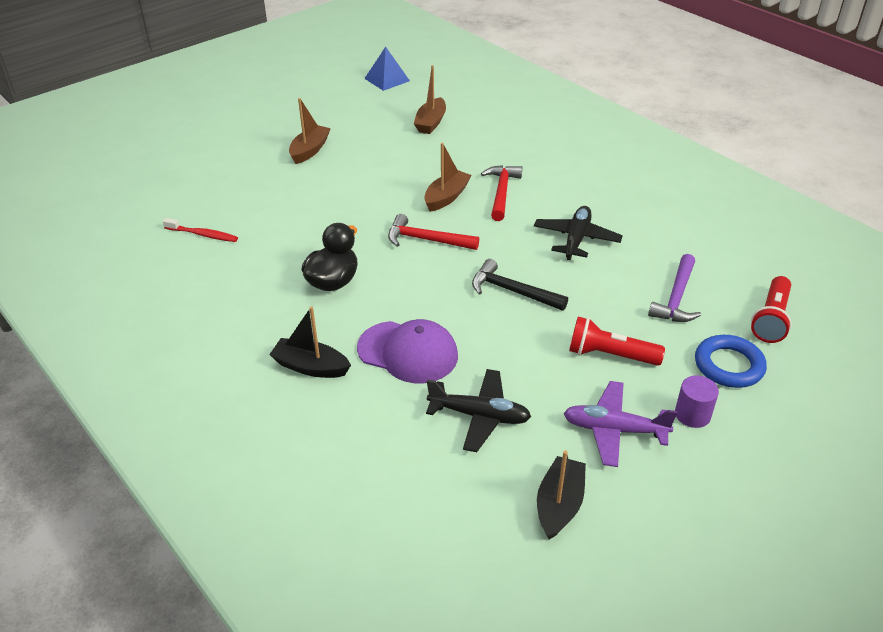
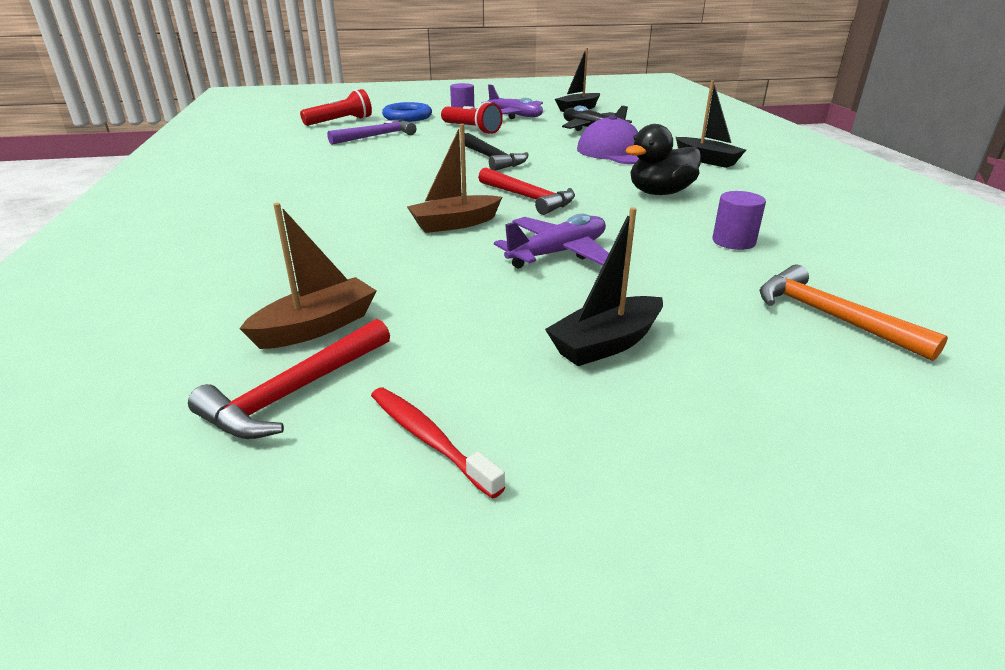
camera: 150 degrees left, 10 degrees down
red toothbrush [163,218,238,242] -> red toothbrush moved to [371,387,505,499]
brown boat [289,98,331,164] -> black boat [545,207,663,366]
blue pyramid [364,46,410,91] -> none
red hammer [481,165,522,221] -> red hammer moved to [188,319,390,439]
black plane [534,206,623,260] -> none
none -> purple plane [494,214,609,269]
none -> purple cylinder [712,191,766,250]
none -> orange hammer [760,265,948,361]

